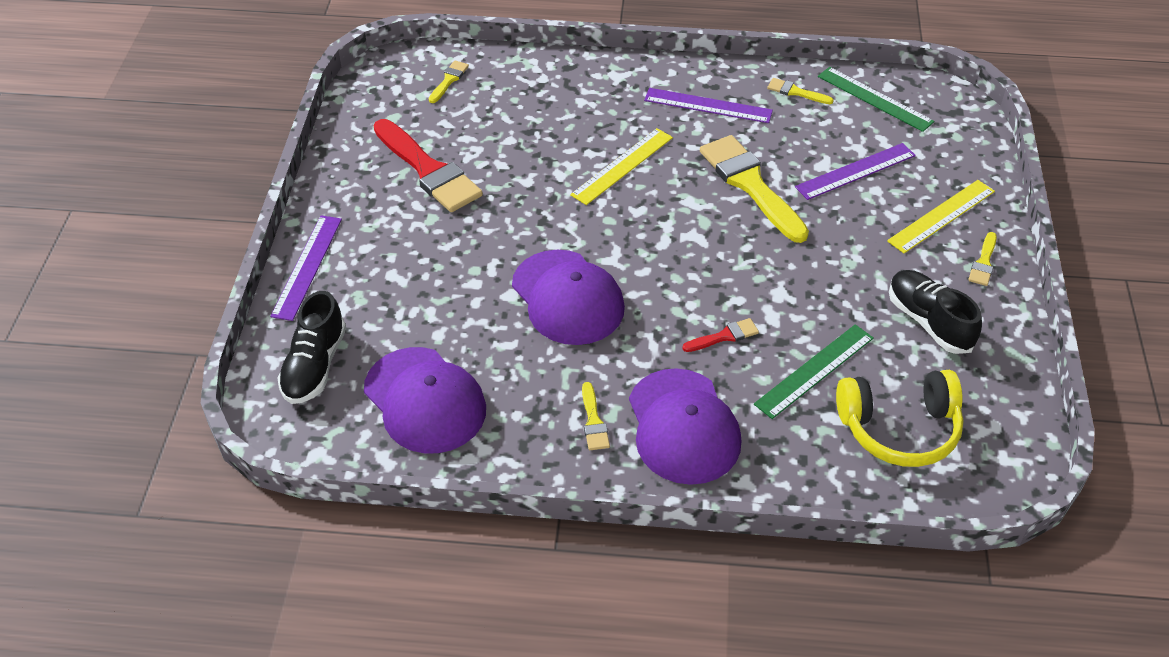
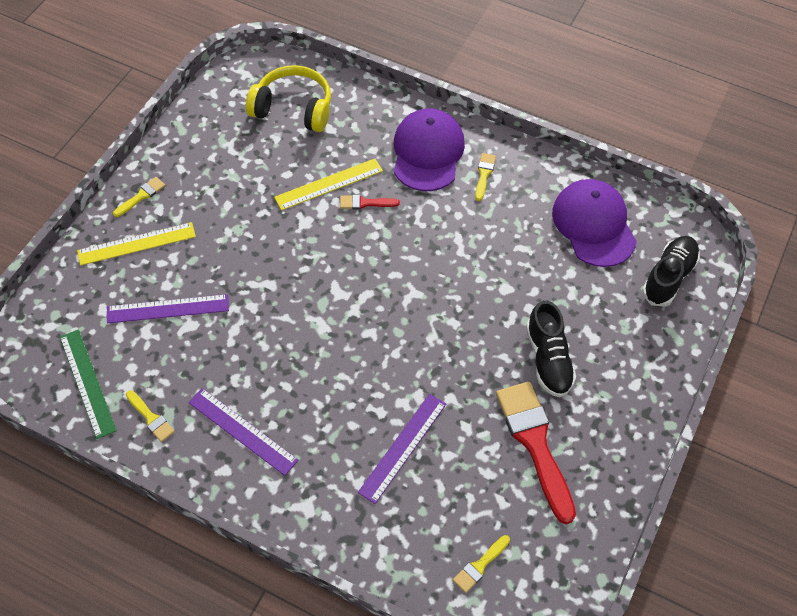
camera: 160 degrees left, 10 degrees up
purple ruler [270,215,342,321] -> purple ruler moved to [358,394,446,504]
purple cap [512,250,625,345] -> none
yellow ruler [570,128,673,205] -> yellow ruler moved to [274,159,383,210]
yellow brush [700,135,809,243] -> none
green ruler [754,324,874,419] -> none
black shoe [889,270,982,354] -> black shoe moved to [526,300,576,397]

